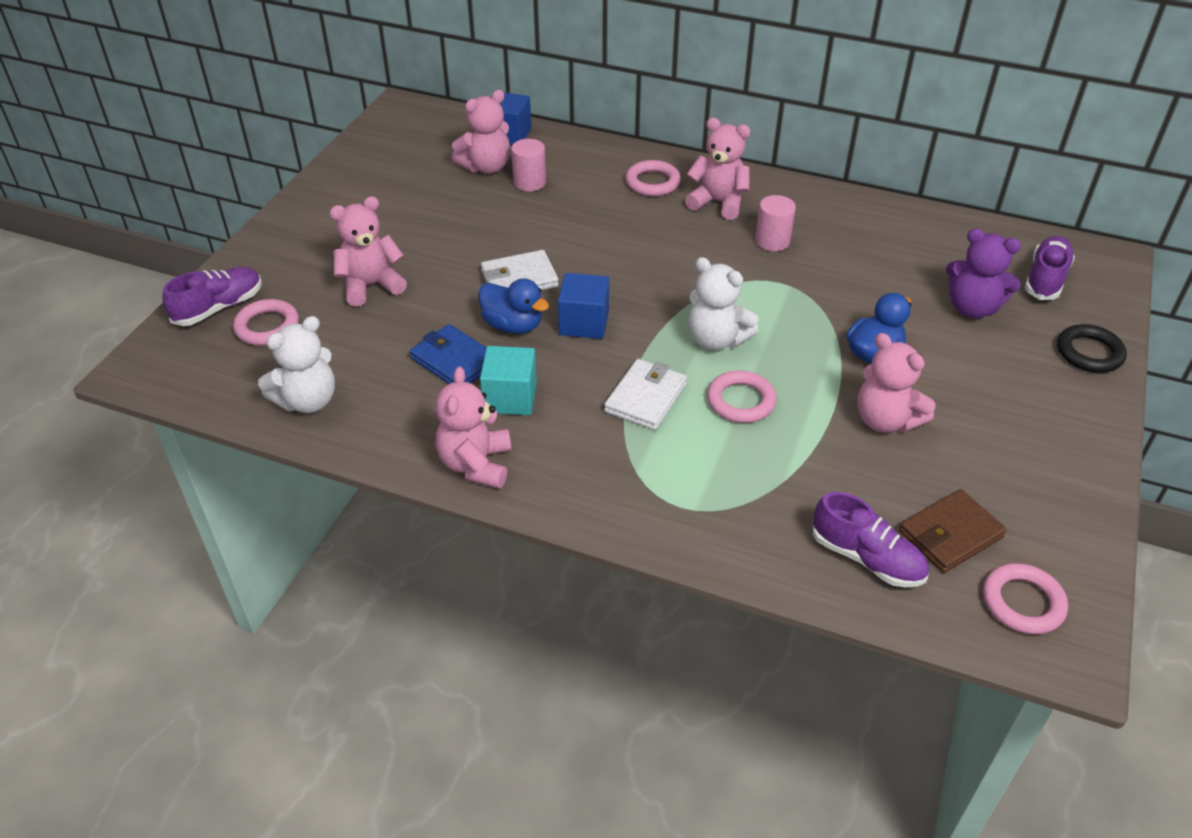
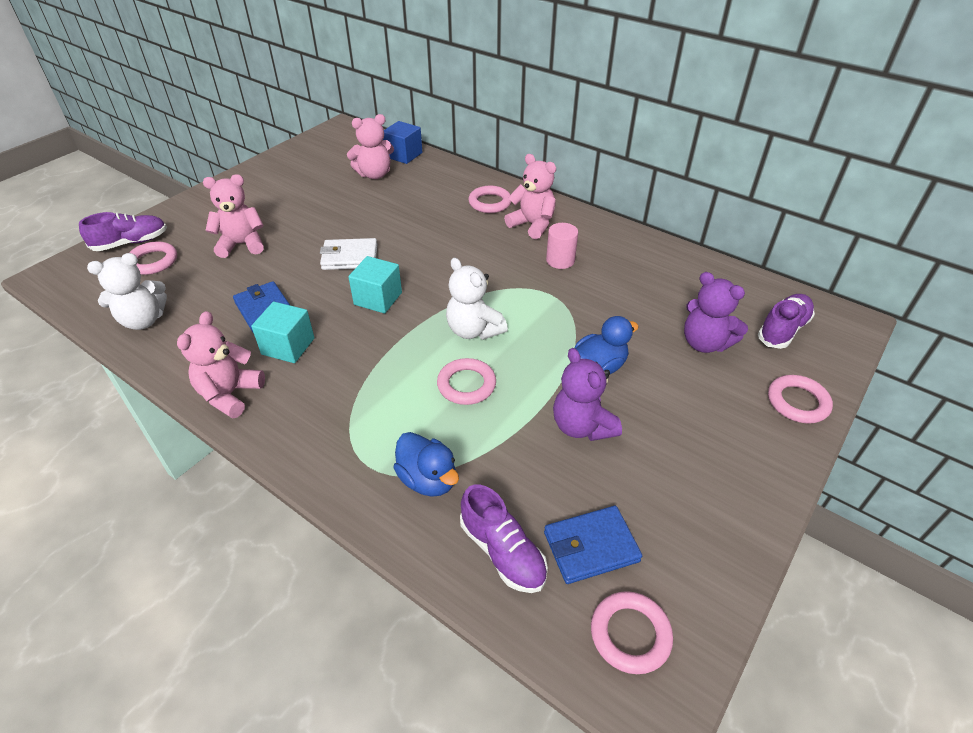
camera: 15 degrees right, 0 degrees up
blue duck [478,278,549,334] -> blue duck moved to [393,432,459,497]
pink cylinder [511,139,546,192] -> none
blue cube [558,273,609,339] -> turquoise cube [348,256,402,313]
white wallet [604,359,687,430] -> none
pink teddy bear [857,333,935,433] -> purple teddy bear [553,348,622,441]
brown wallet [899,489,1007,573] -> blue wallet [544,506,642,584]
black ring [1057,324,1127,373] -> pink ring [768,375,833,423]

